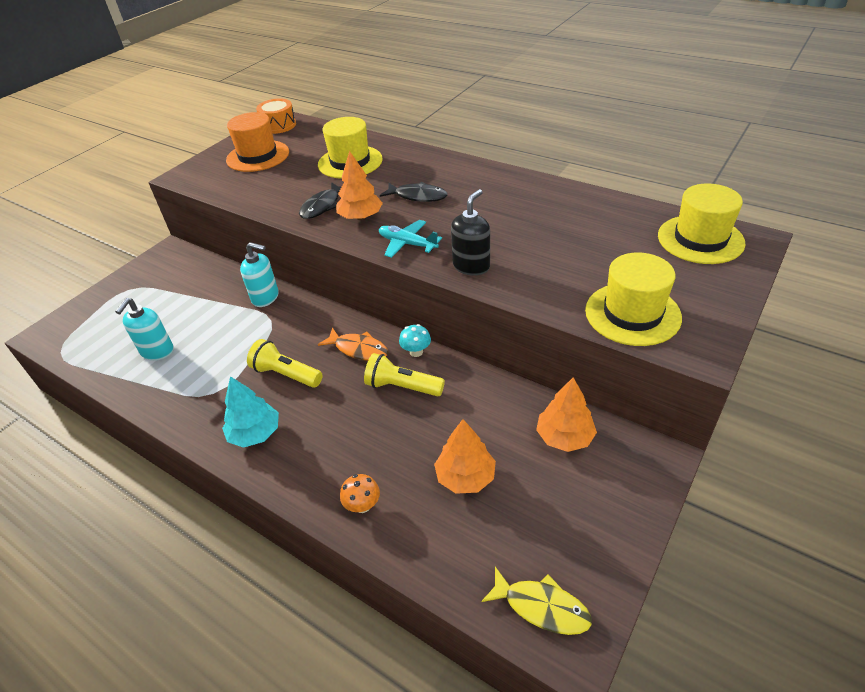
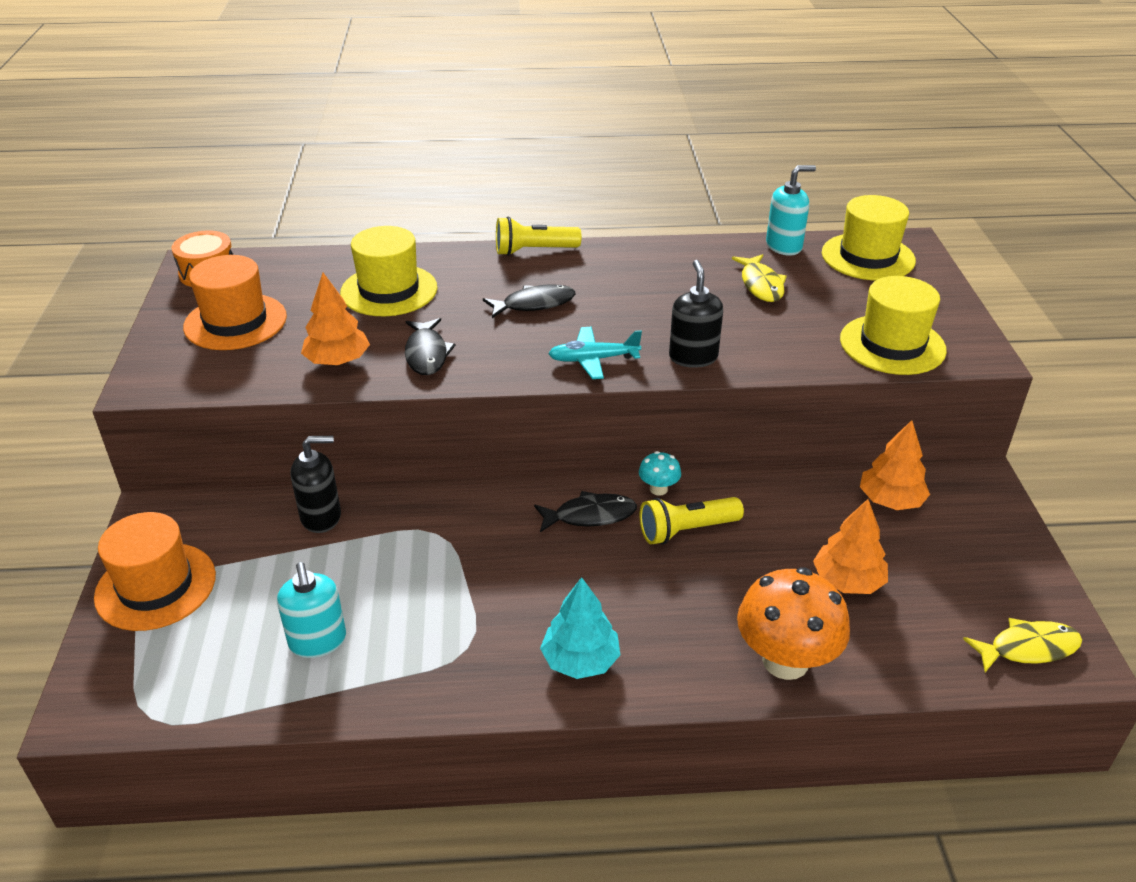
camera: 40 degrees left, 5 degrees down
turquoise soap dispenser [240,242,279,307] -> turquoise soap dispenser moved to [766,165,816,256]
yellow flashlight [247,339,323,388] -> yellow flashlight moved to [496,216,581,256]
orange fish [318,327,388,361] -> black fish [534,491,637,532]
orange tree [336,151,383,220] -> orange tree moved to [301,273,370,365]
orange mushroom [340,474,380,513] -> orange mushroom [737,567,850,680], size x2.15
none -> orange hat [94,512,216,631]
none -> black soap dispenser [290,436,341,533]
none -> yellow fish [732,254,787,302]

